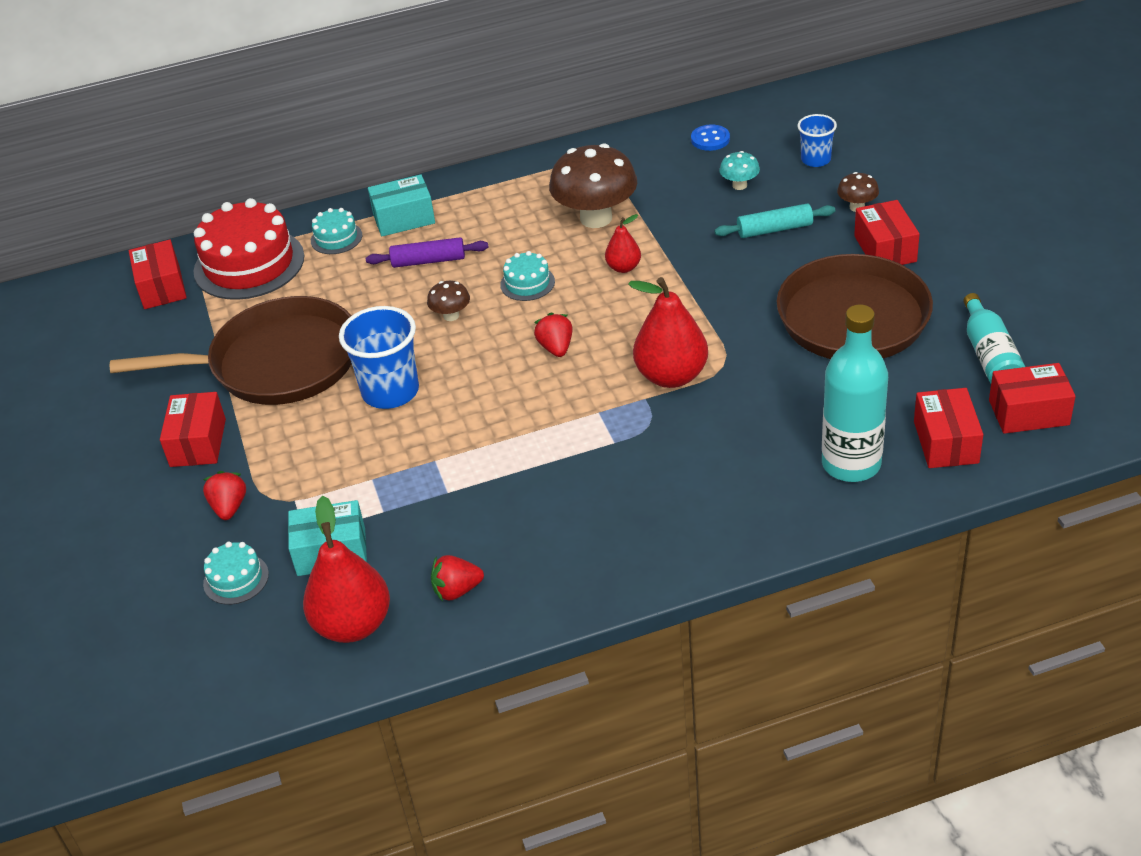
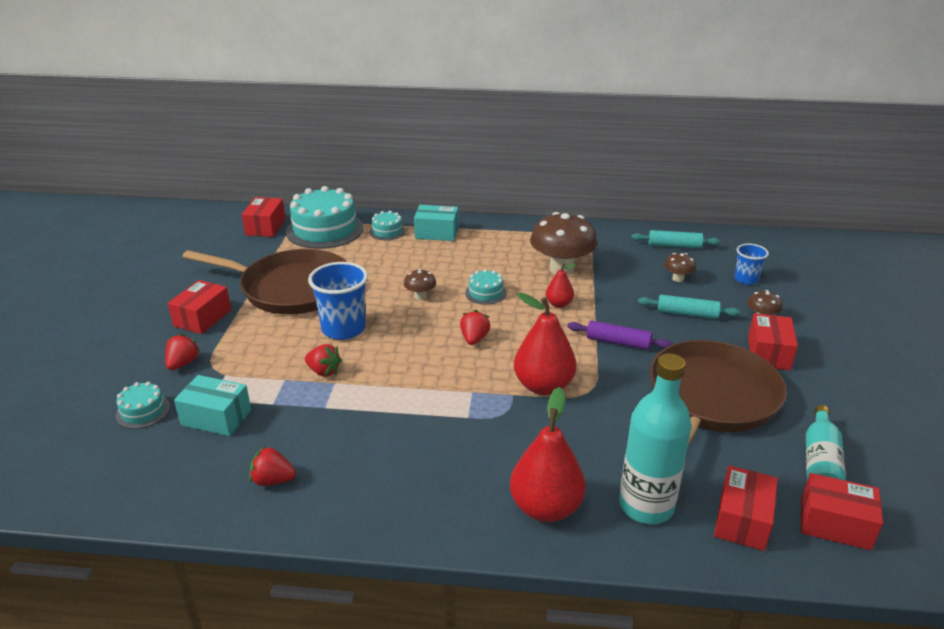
camera: 20 degrees right, 10 degrees down
red cake [194,198,304,300] -> turquoise cake [286,186,364,249]
red pear [303,496,390,643] -> red pear moved to [510,387,586,522]
purple rolling pin [366,237,489,268] -> purple rolling pin moved to [567,320,673,350]
blue button [691,124,730,151] -> turquoise rolling pin [631,230,721,249]
turquoise mushroom [719,151,760,190] -> brown mushroom [664,253,696,282]
none -> red strawberry [305,344,342,377]

